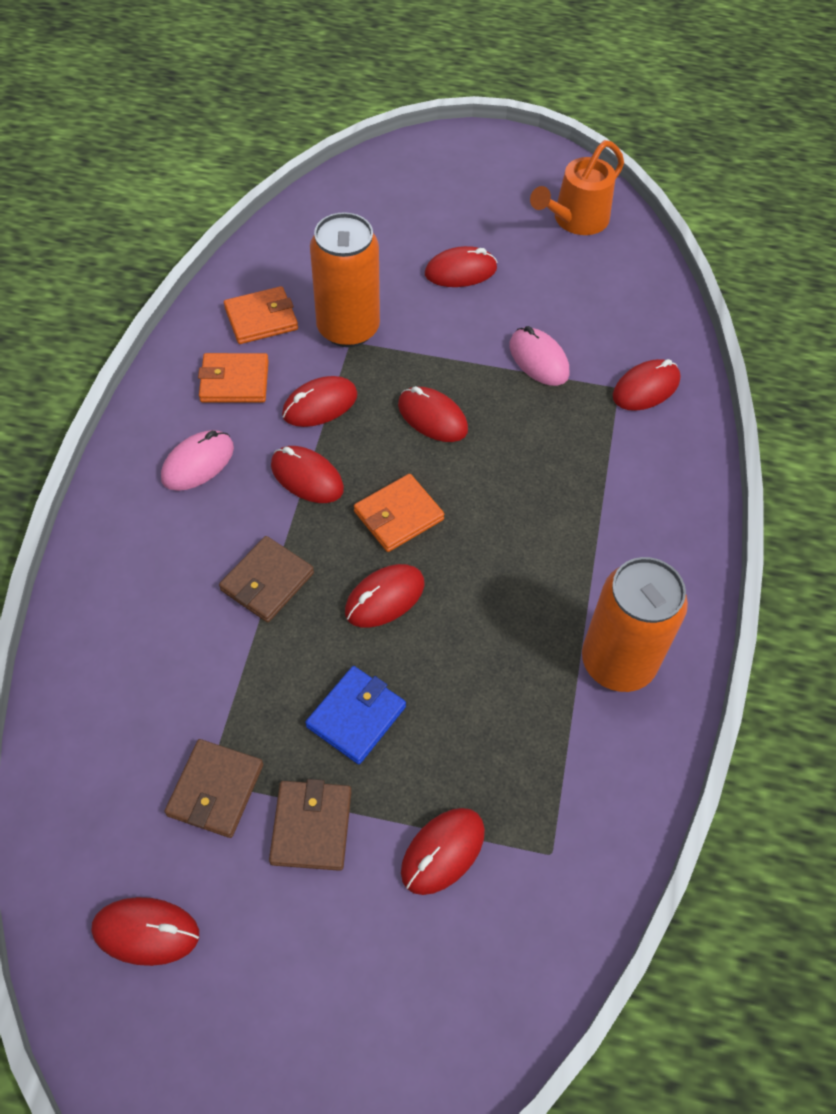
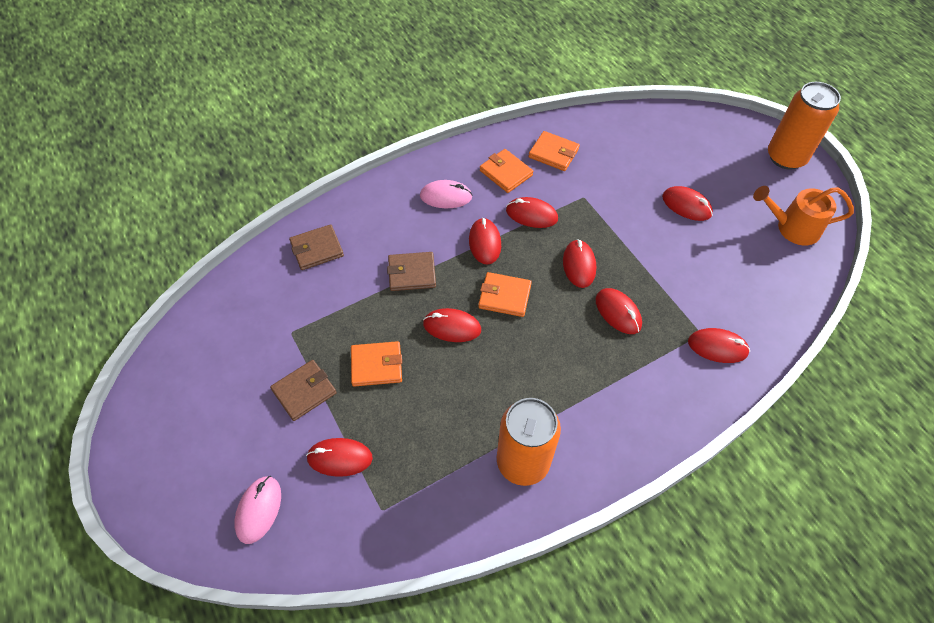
camera: 50 degrees right, 0 degrees up
red mouse [92,897,199,966] -> red mouse moved to [596,288,642,334]
brown wallet [164,739,263,838] -> brown wallet moved to [289,224,344,270]
blue wallet [305,666,406,764] -> orange wallet [351,341,402,387]
orange can [310,212,380,347] -> orange can moved to [768,82,841,170]
pink mouse [509,326,570,386] -> pink mouse moved to [234,476,281,544]

